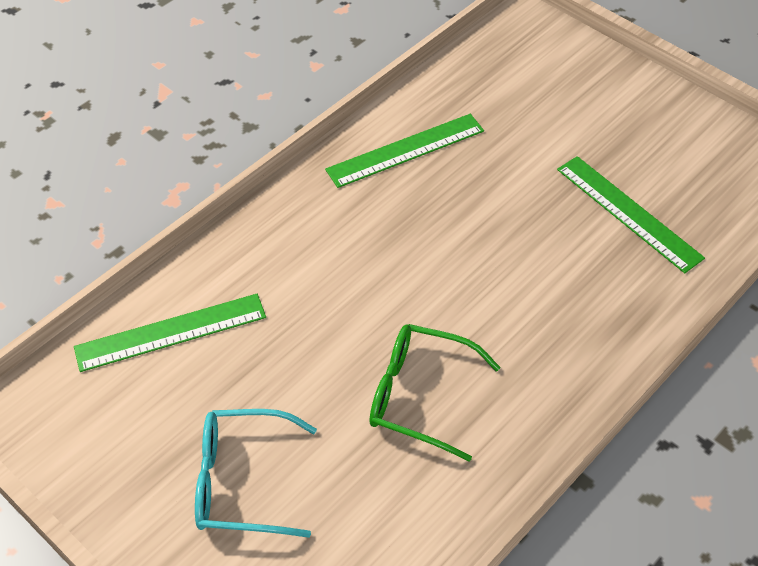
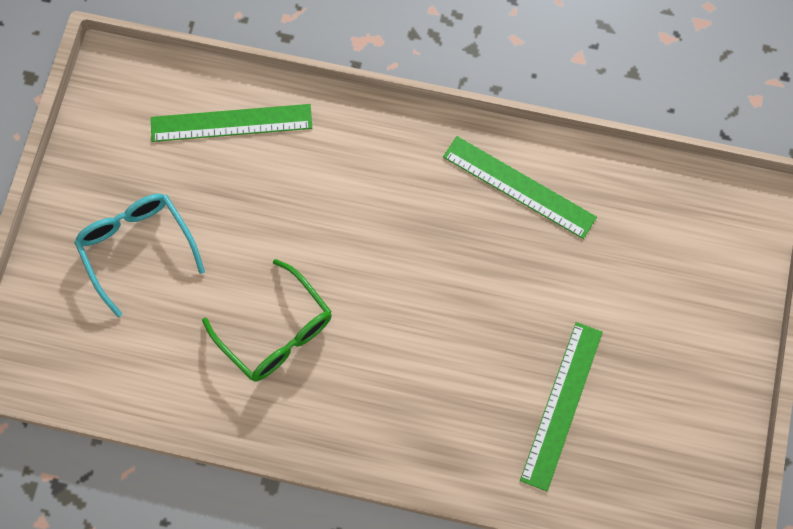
camera: 60 degrees right, 20 degrees up
green ruler [74,294,266,372] -> green ruler turned 45 degrees counterclockwise [151,104,312,142]
green glasses [369,324,500,462] -> green glasses turned 150 degrees clockwise [202,259,332,382]

